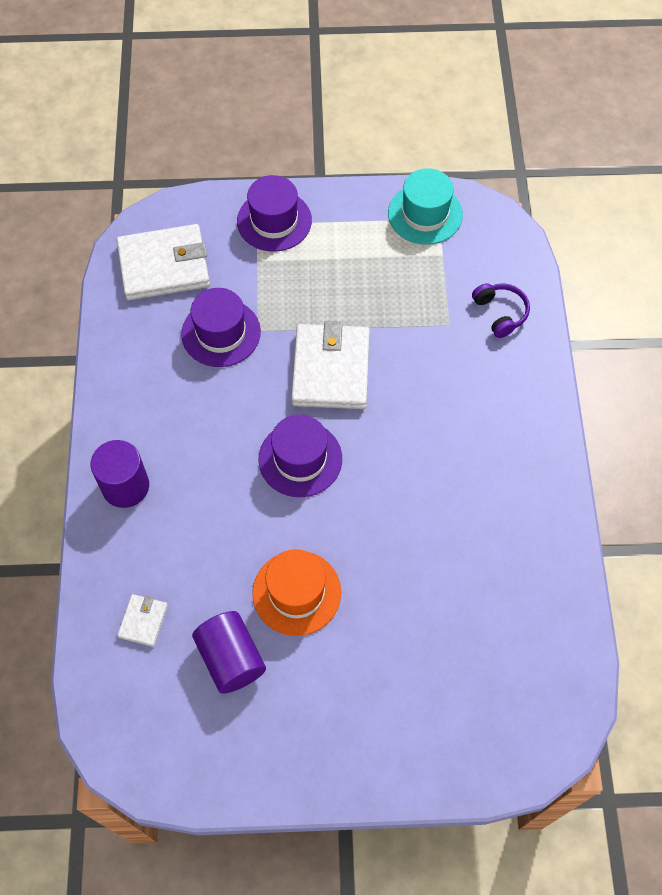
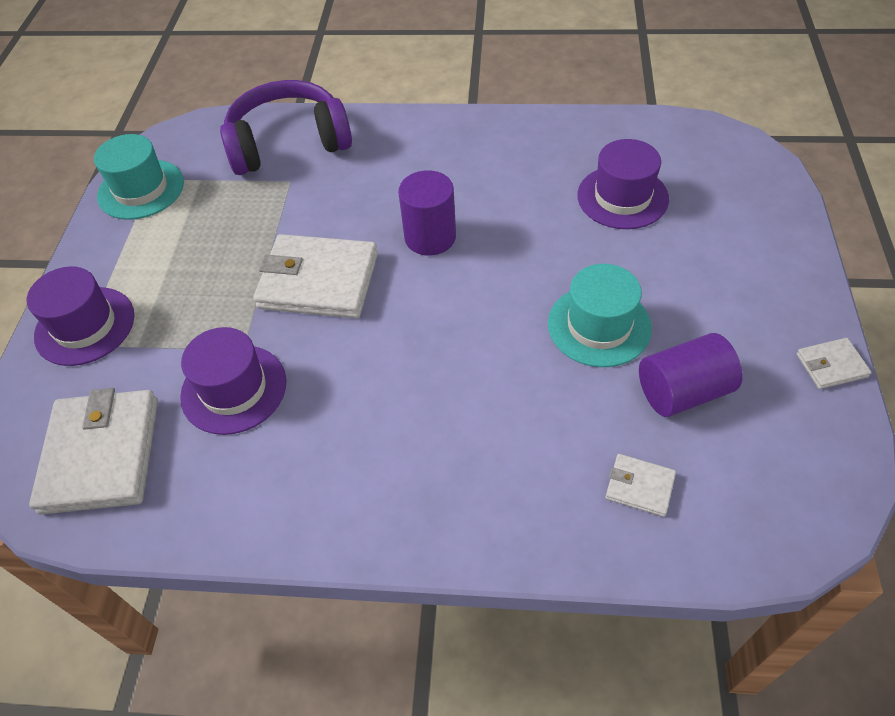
camera: 80 degrees left, 10 degrees down
purple cylinder [91,440,149,508] -> purple cylinder moved to [398,170,456,255]
orange hat [252,549,341,636] -> turquoise hat [548,264,652,367]
purple hat [259,414,342,497] -> purple hat moved to [577,139,669,229]
purple headphones [472,283,530,338] -> purple headphones [220,80,352,175], size x2.07
none -> white wallet [796,338,872,389]

